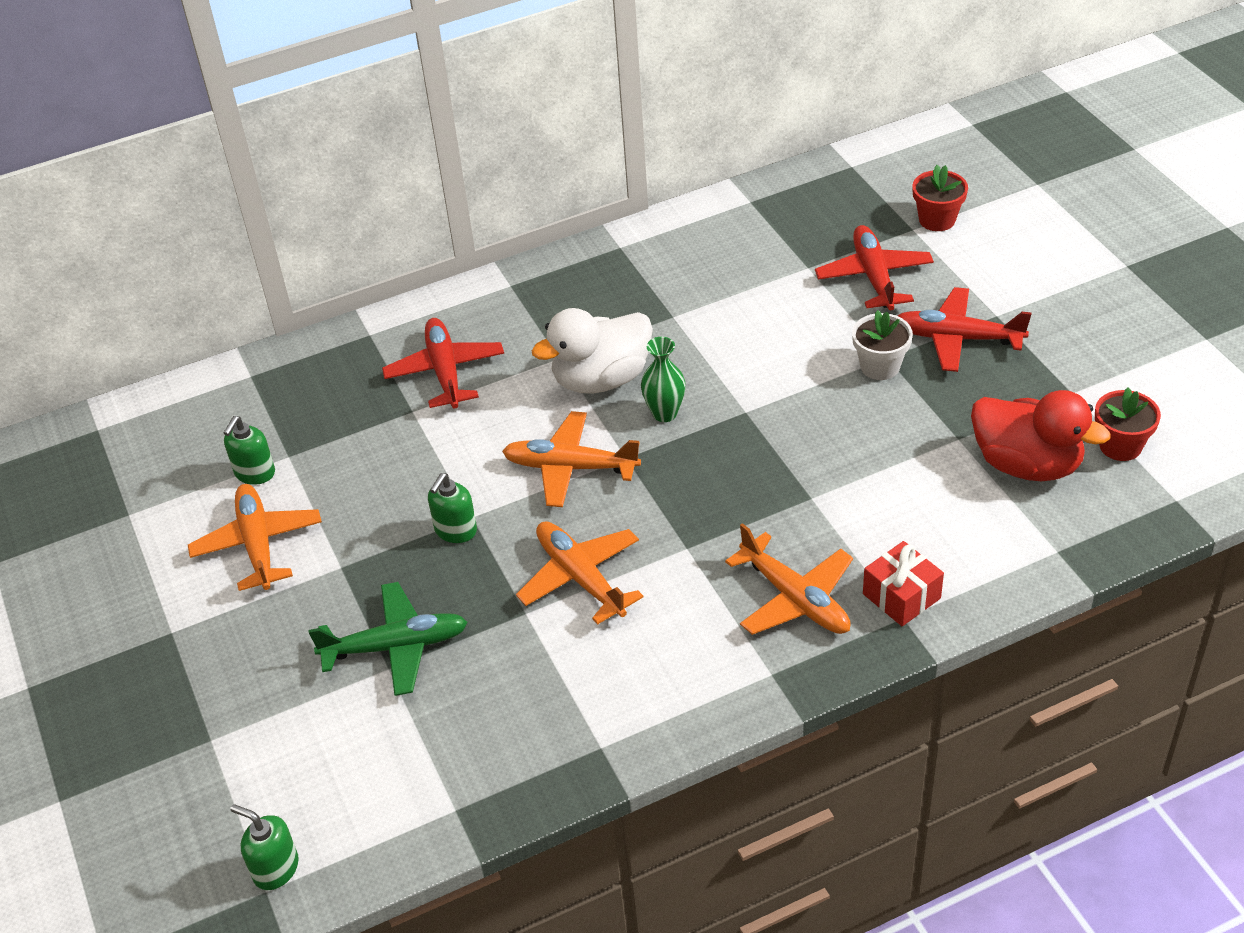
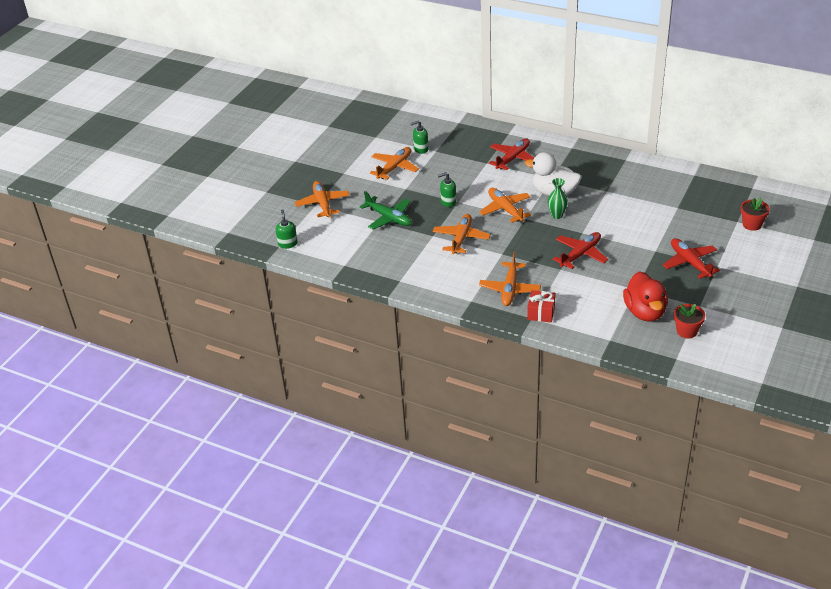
camera: 50 degrees right, 5 degrees down
red plane [815,225,934,311] -> red plane moved to [553,232,608,269]
white flower pot [852,310,913,380] -> none
none -> orange plane [294,181,350,218]

